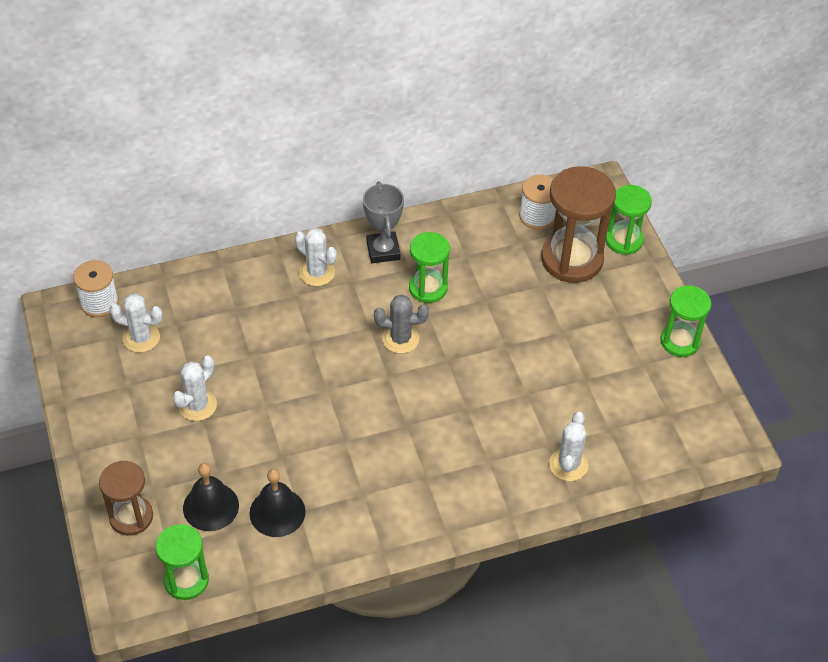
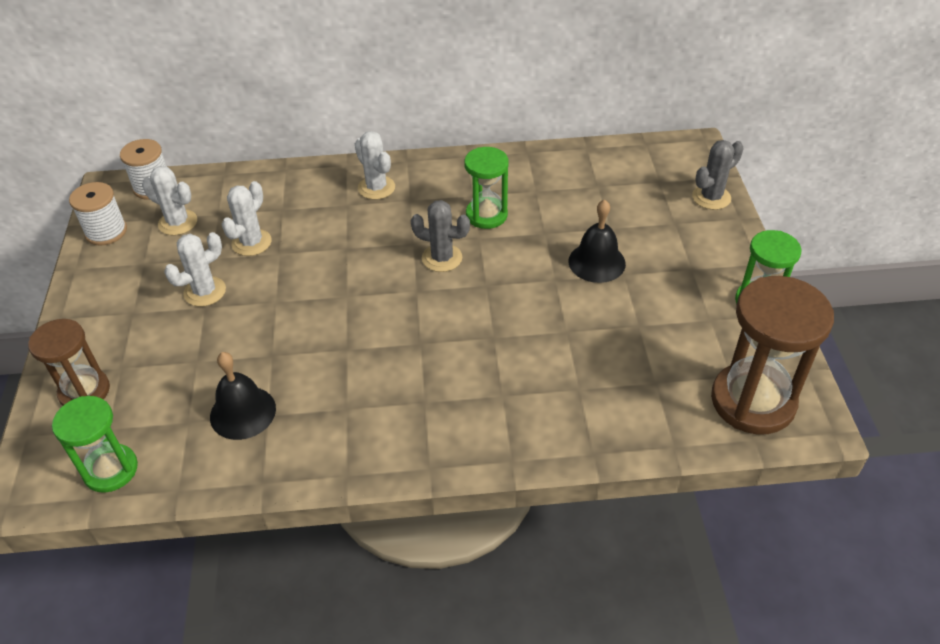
camera: 15 degrees right, 5 degrees down
black bell [183,463,239,531] -> black bell moved to [568,199,626,283]
grey trophy [363,181,404,263] -> none
white spool [519,175,556,230] -> white spool moved to [69,182,127,246]
brown hourglass [541,166,616,283] -> brown hourglass moved to [711,276,834,434]
white cactus [549,412,589,481] -> white cactus moved to [222,181,272,256]
green hourglass [606,185,652,255] -> grey cactus [692,140,744,210]

